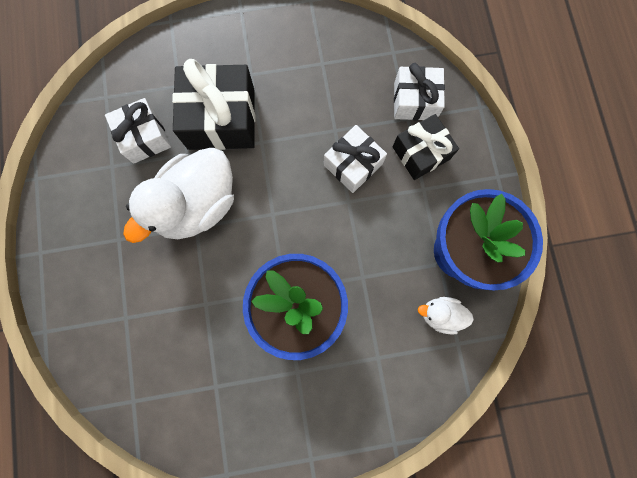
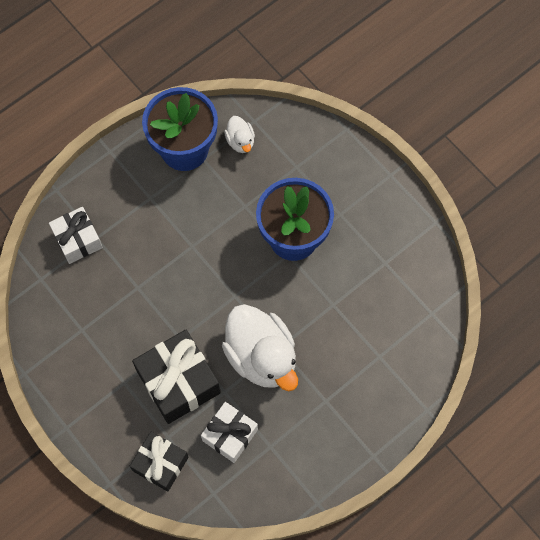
camera: 120 degrees left, 10 degrees down
white duck [123,148,234,243] -> white duck turned 45 degrees clockwise [222,304,298,391]
white gift [324,125,387,193] -> none
black gift [392,114,459,180] -> black gift moved to [130,432,189,492]

